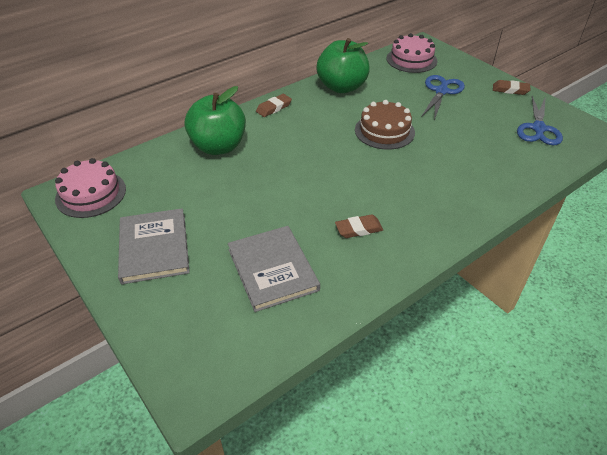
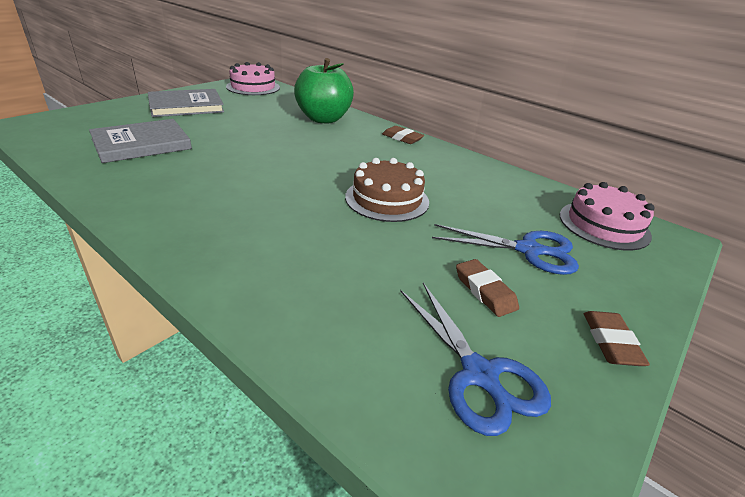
camera: 75 degrees right, 10 degrees down
green apple [317,38,370,93] -> none
brown eraser [335,214,383,238] -> brown eraser moved to [456,259,519,317]
blue scissors [517,96,563,145] -> blue scissors turned 120 degrees counterclockwise [400,283,551,436]

